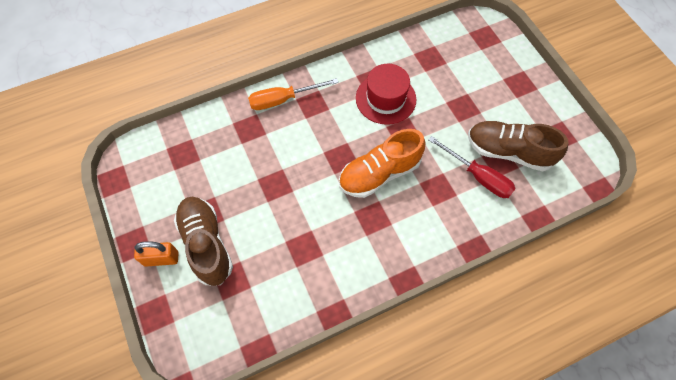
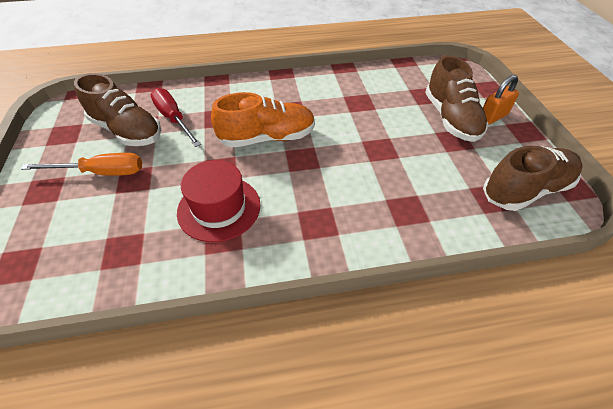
camera: 165 degrees left, 15 degrees down
orange padlock [134,241,179,267] -> orange padlock turned 45 degrees counterclockwise [483,75,519,125]
orange screwdriver [248,78,338,110] -> orange screwdriver moved to [21,153,142,176]
none -> brown shoe [483,146,583,211]

